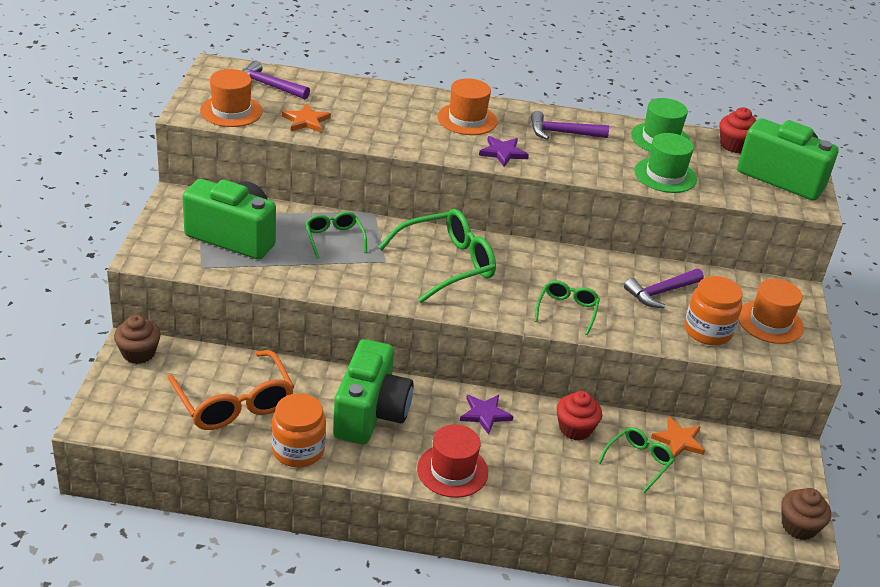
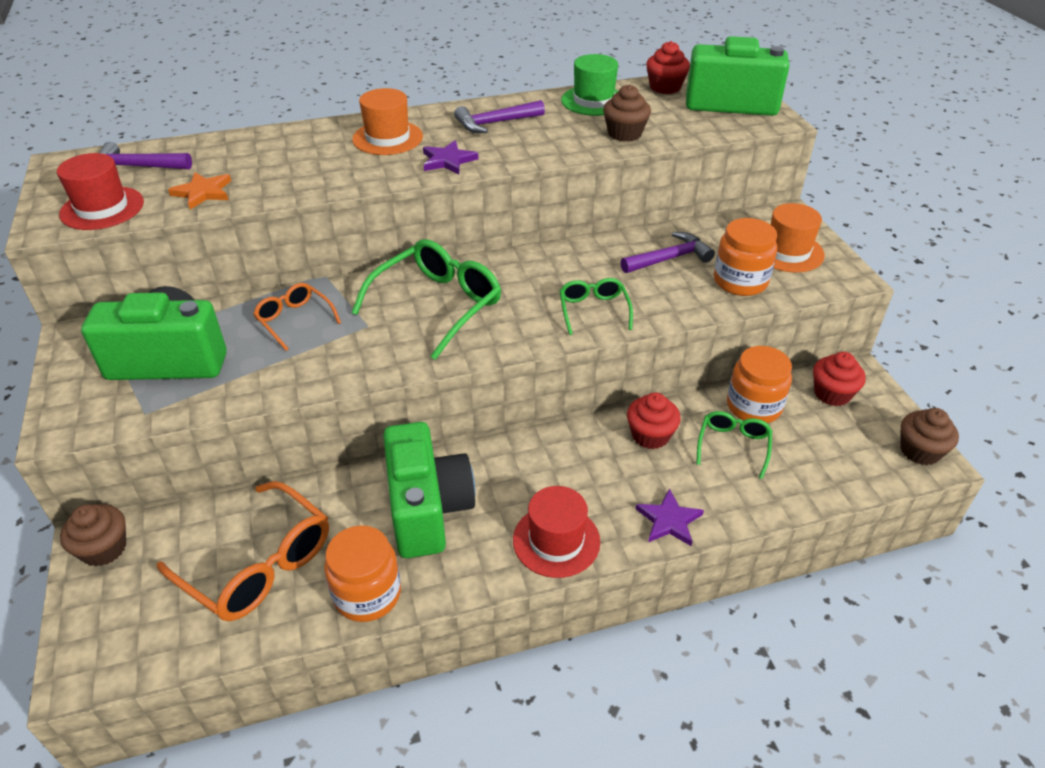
camera: 20 degrees left, 5 degrees up
orange hat [200,69,263,127] -> red hat [57,153,144,230]
green glasses [305,212,367,259] -> orange glasses [253,283,341,351]
purple star [460,395,514,435] -> purple star moved to [636,488,704,546]
purple hammer [624,269,704,308] -> purple hammer turned 150 degrees counterclockwise [620,232,715,273]
green hat [634,133,697,193] -> brown cupcake [603,85,651,142]
orange star [651,417,705,458] -> orange jar [727,346,792,423]
none -> red cupcake [813,352,866,406]

